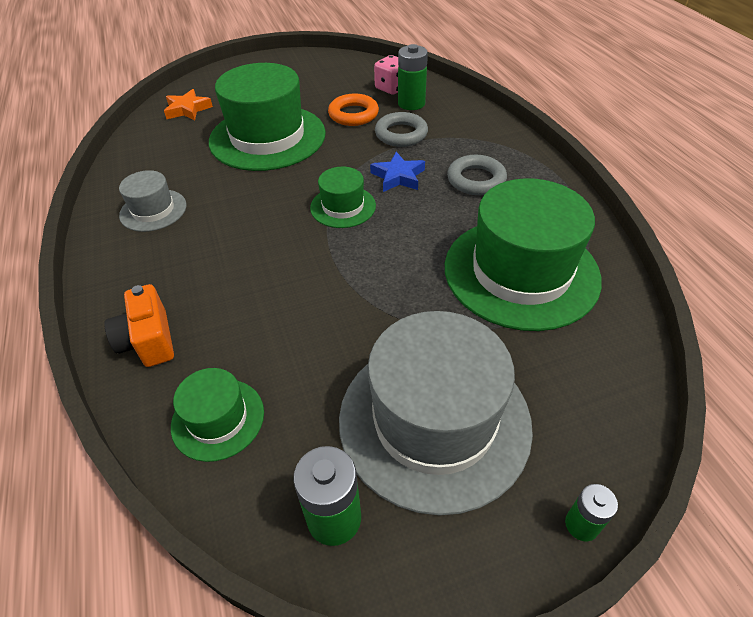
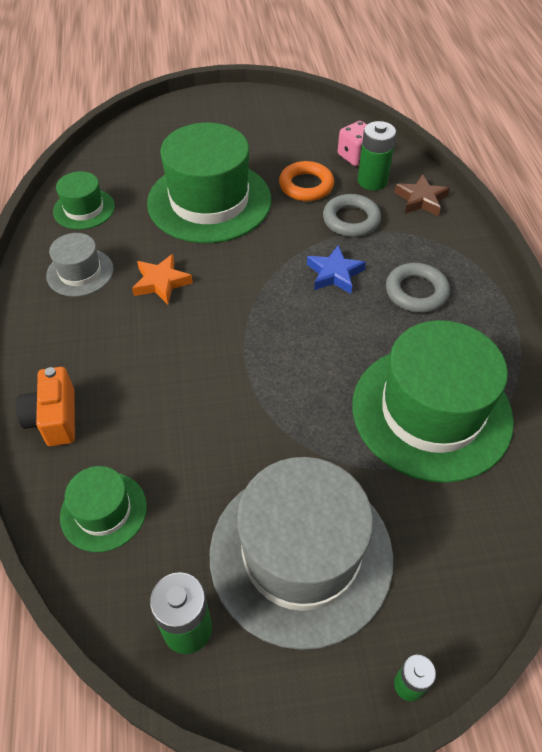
camera: 10 degrees right, 5 degrees up
orange star [164,89,213,121] -> orange star moved to [132,254,193,304]
green hat [310,167,376,228] -> green hat moved to [53,171,115,230]
none -> brown star [394,174,450,216]

